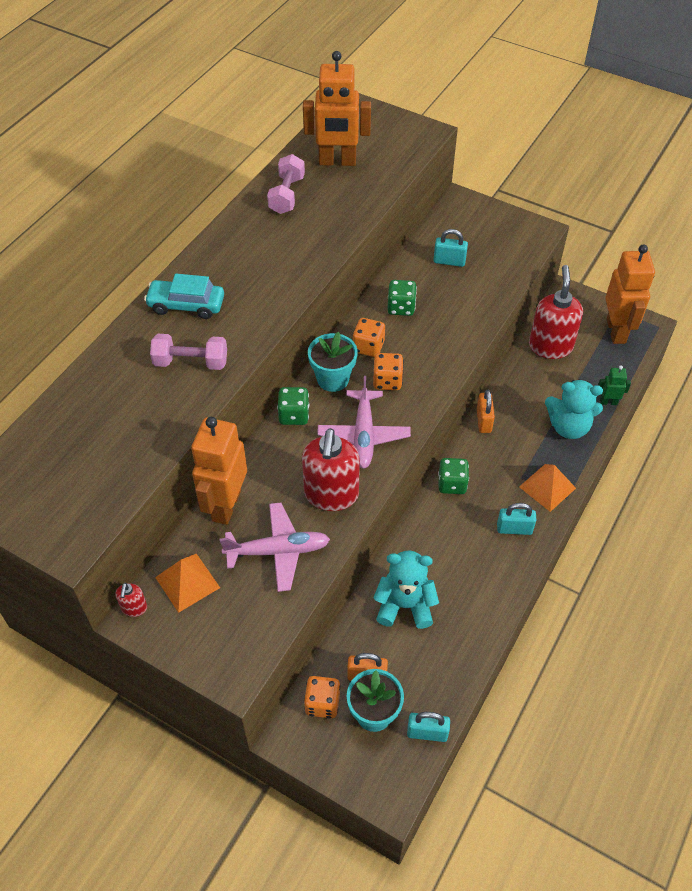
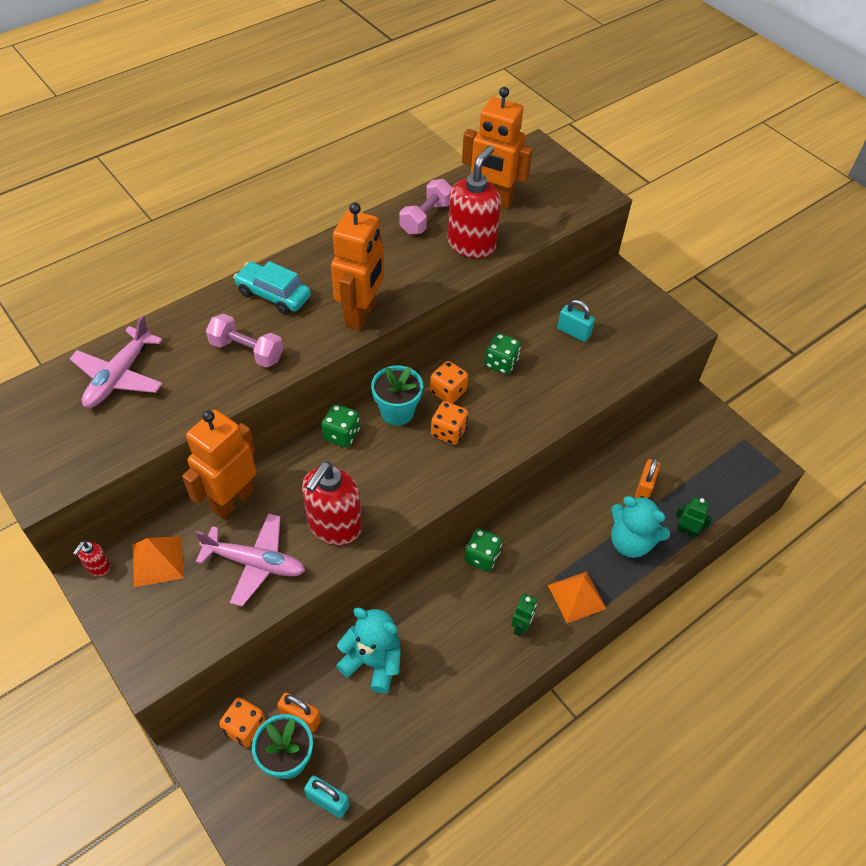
camera: 20 degrees right, 0 degrees up
pink plane [317,376,411,469] -> pink plane moved to [69,315,163,408]
orange padlock [477,390,495,433] -> orange padlock moved to [635,458,660,499]
turquoise padlock [497,503,536,535] -> green robot [511,594,537,637]
red soap dispenser [529,265,583,359] -> red soap dispenser moved to [447,145,501,258]
orange robot [605,244,655,344] -> orange robot moved to [331,202,384,330]

